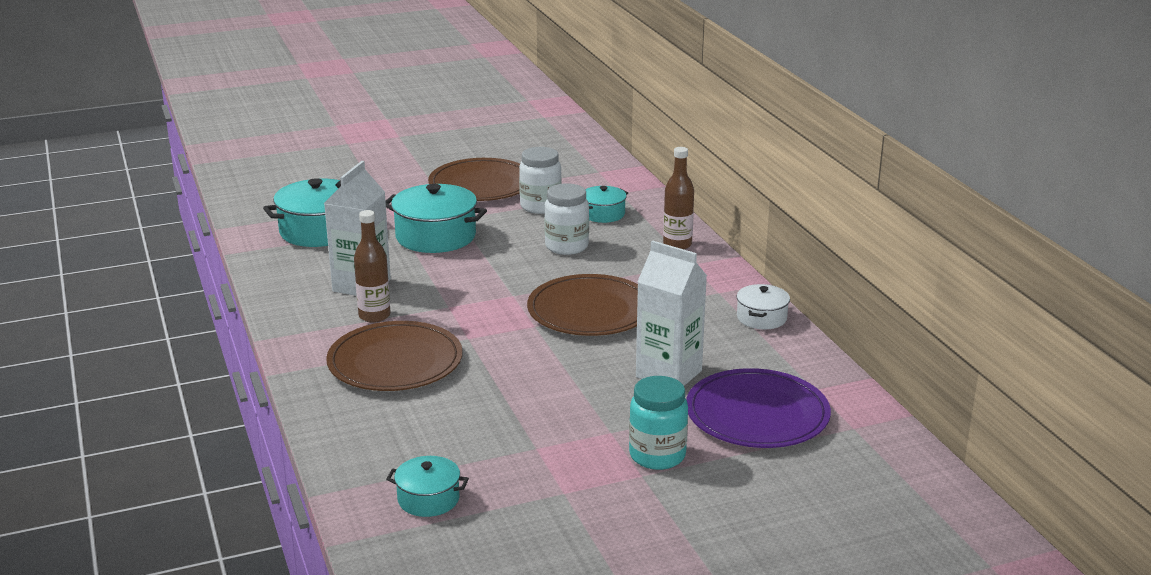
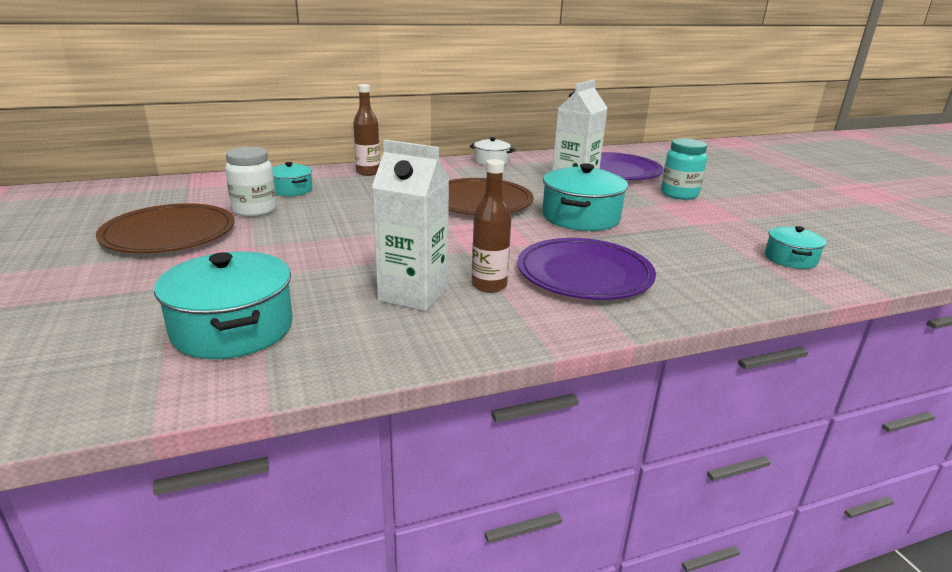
camera: 90 degrees left, 0 degrees up
brown plate [326,321,463,391] -> purple plate [517,238,656,300]
turquoise pot [385,184,487,253] -> turquoise pot moved to [542,163,628,231]
white jar [544,183,589,255] -> none

